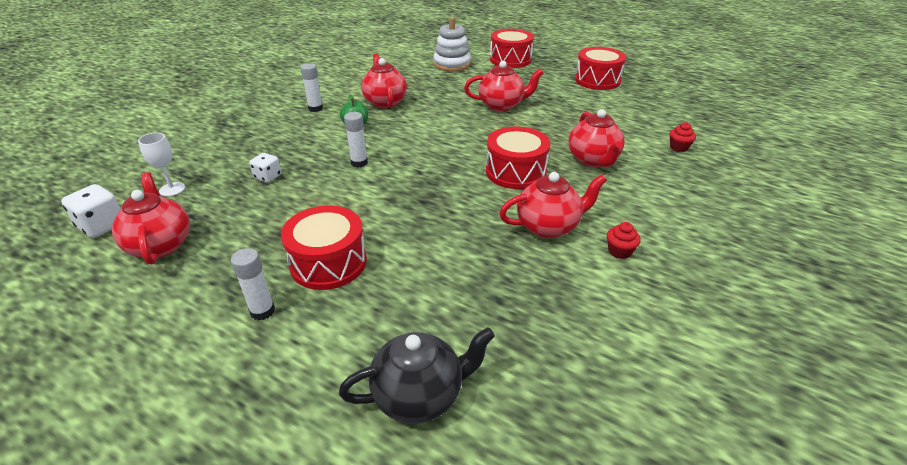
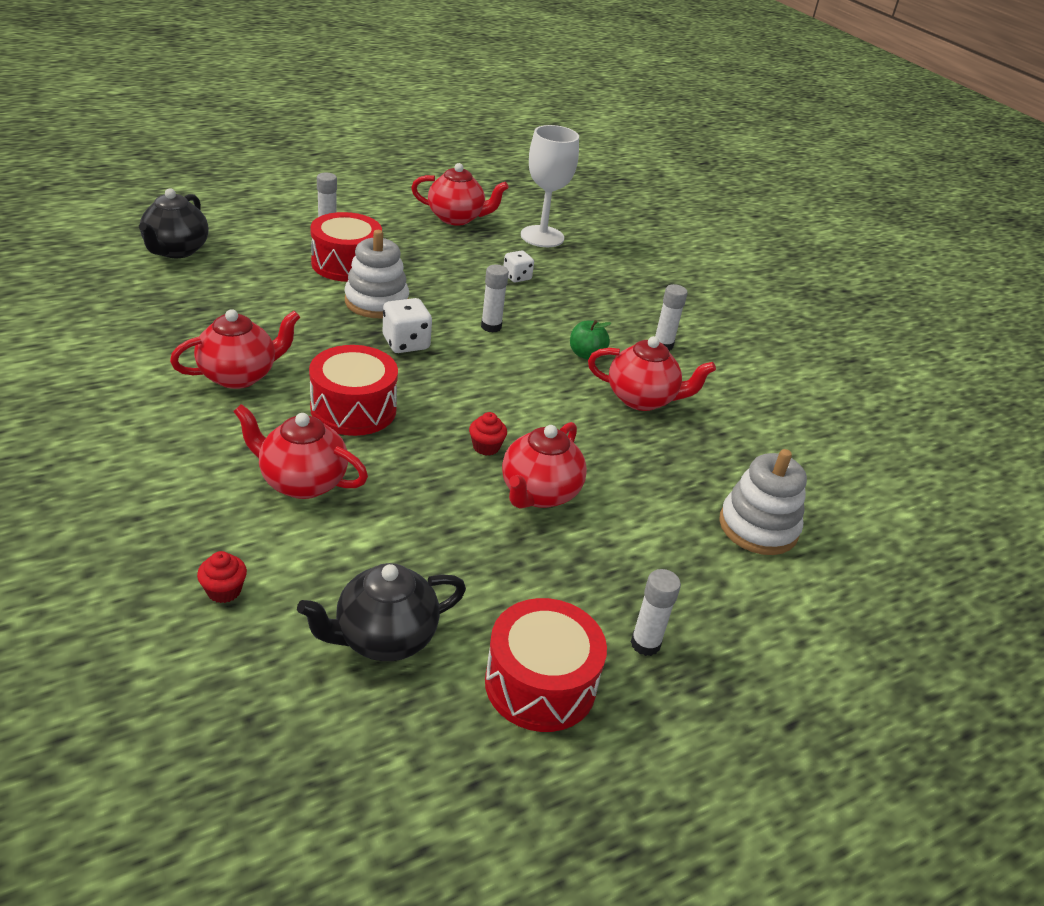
camera: 115 degrees right, 0 degrees up
white dice [61,184,121,238] -> white dice moved to [383,298,432,353]
white goblet [138,133,185,196] -> white goblet [521,125,579,247], size x1.86
red drum [490,29,534,68] -> none
red teapot [499,172,607,238] -> red teapot turned 135 degrees counterclockwise [170,309,300,389]
red cupcake [607,222,641,259] -> red cupcake moved to [469,412,507,456]
none -> black teapot [297,563,466,661]
none -> white stacking toy [344,230,409,318]
none -> white glue stick [631,569,681,656]

